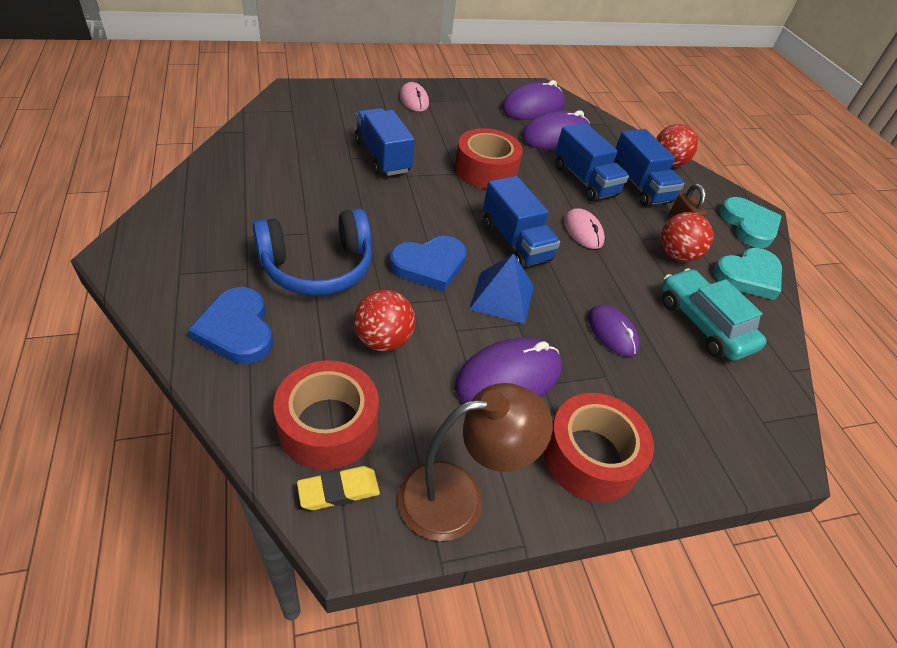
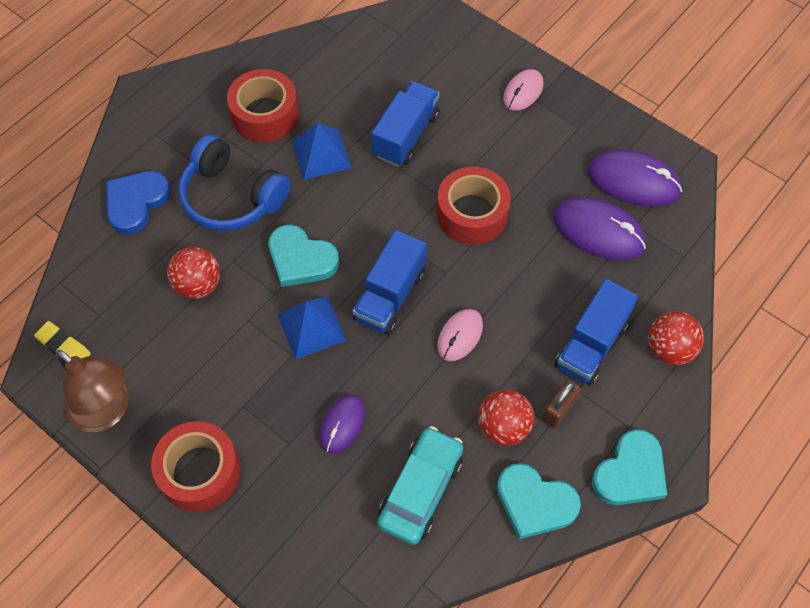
camera: 60 degrees right, 15 degrees up
red tape [273,360,379,470] -> red tape moved to [227,69,299,142]
blue heart [390,236,467,291] -> turquoise heart [269,225,339,287]
purple mouse [454,338,562,403] -> none
blue truck [555,123,629,201] -> none
none -> blue pyramid [292,123,352,180]

